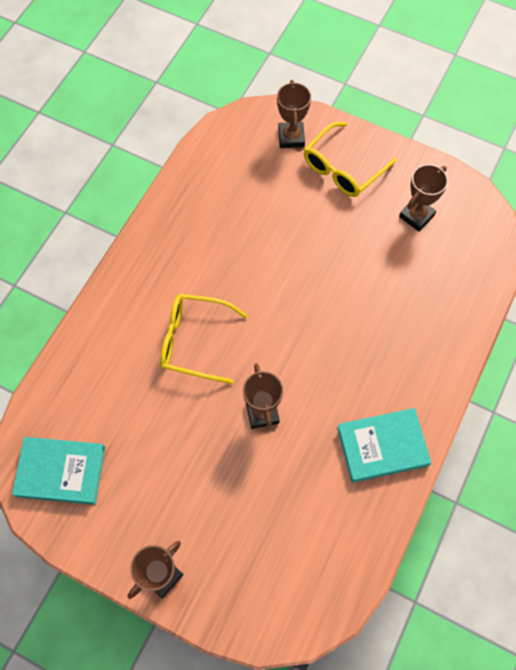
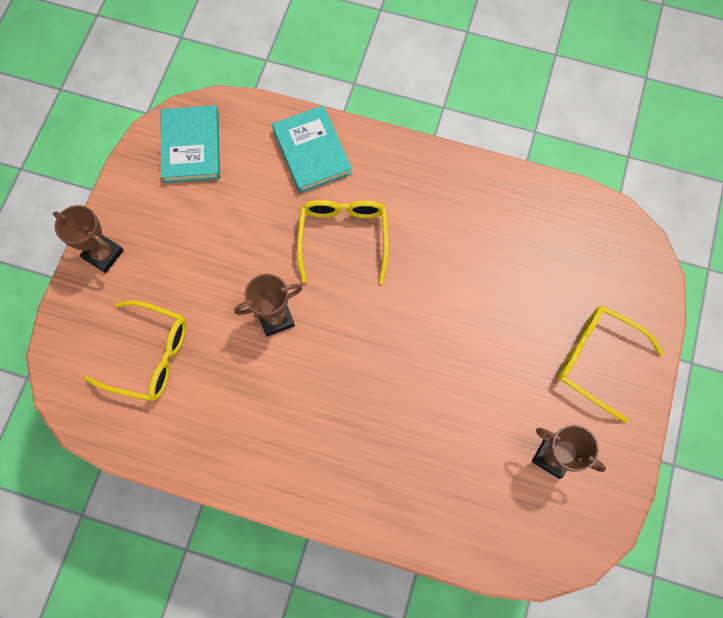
camera: 80 degrees right, 5 degrees up
brown trophy [277,80,311,148] -> none
turquoise book [337,408,431,483] -> turquoise book moved to [272,105,352,193]
none -> yellow glasses [84,300,186,401]

